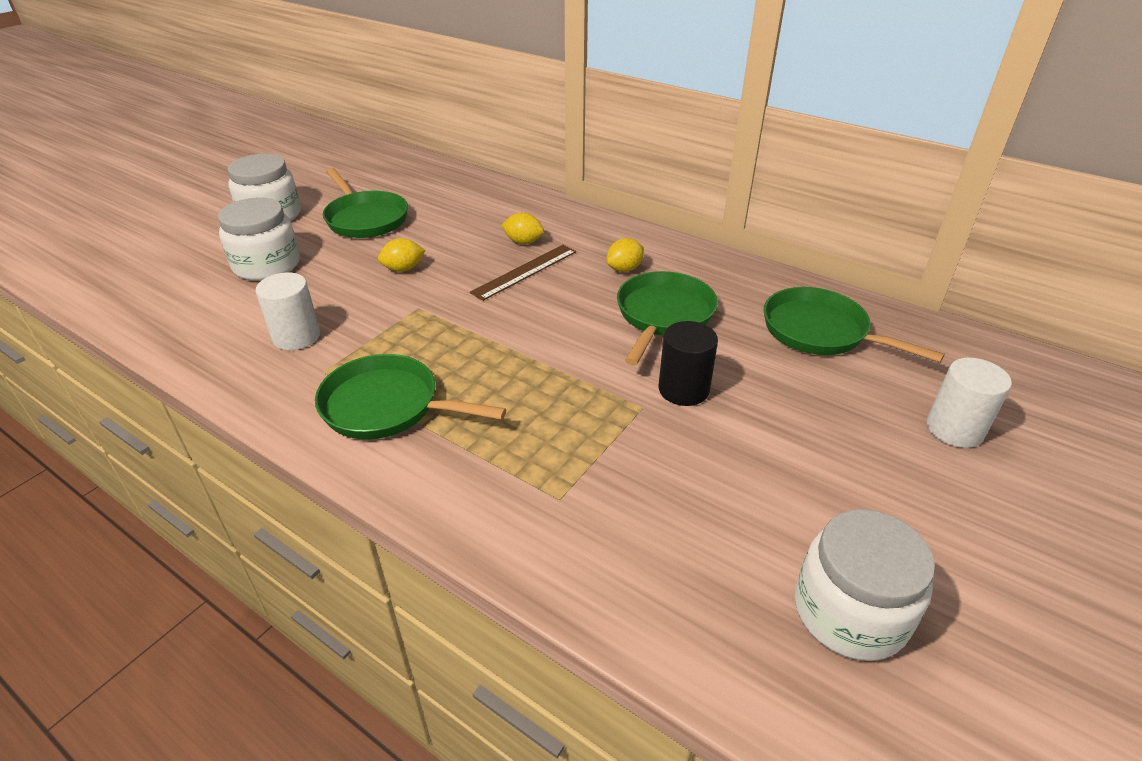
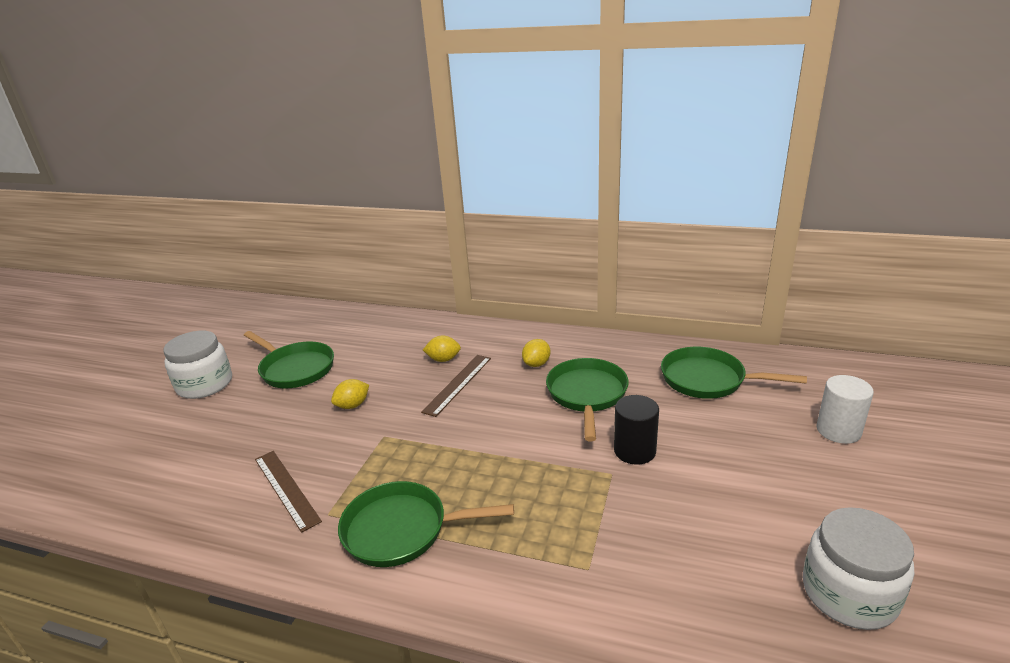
camera: 15 degrees left, 10 degrees down
white jar [218,197,300,281] -> none
white cylinder [255,272,320,350] -> brown ruler [255,451,322,533]

